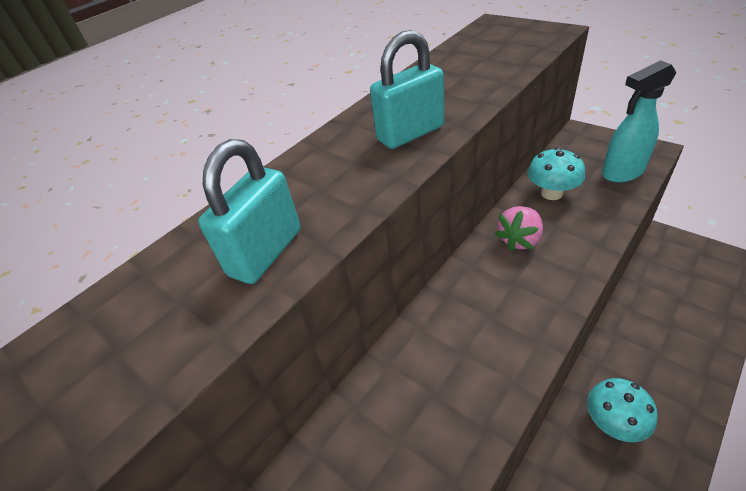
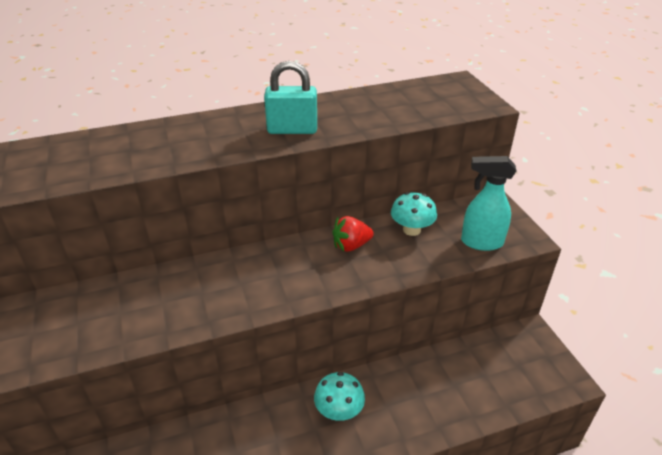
camera: 25 degrees right, 5 degrees down
turquoise padlock [198,139,301,284] -> none
pink strawberry [495,206,543,251] -> red strawberry [332,216,374,252]

